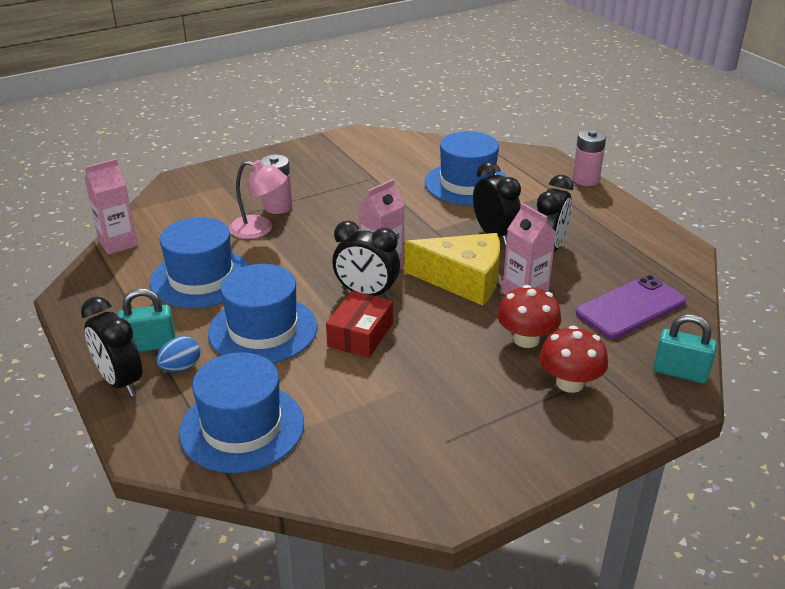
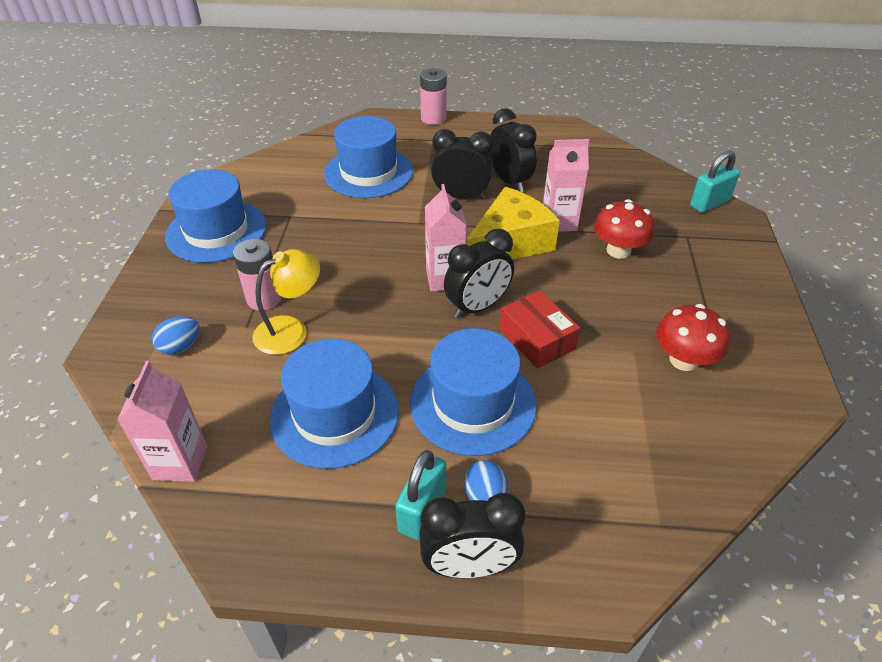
camera: 55 degrees left, 10 degrees up
blue hat [179,352,304,473] -> blue hat moved to [165,169,266,263]
pink lamp [229,160,287,239] -> yellow lamp [253,249,320,355]
red mushroom [539,326,608,393] -> red mushroom moved to [656,304,730,371]
purple phone [575,275,686,339] -> none
none -> blue egg [152,316,200,355]

